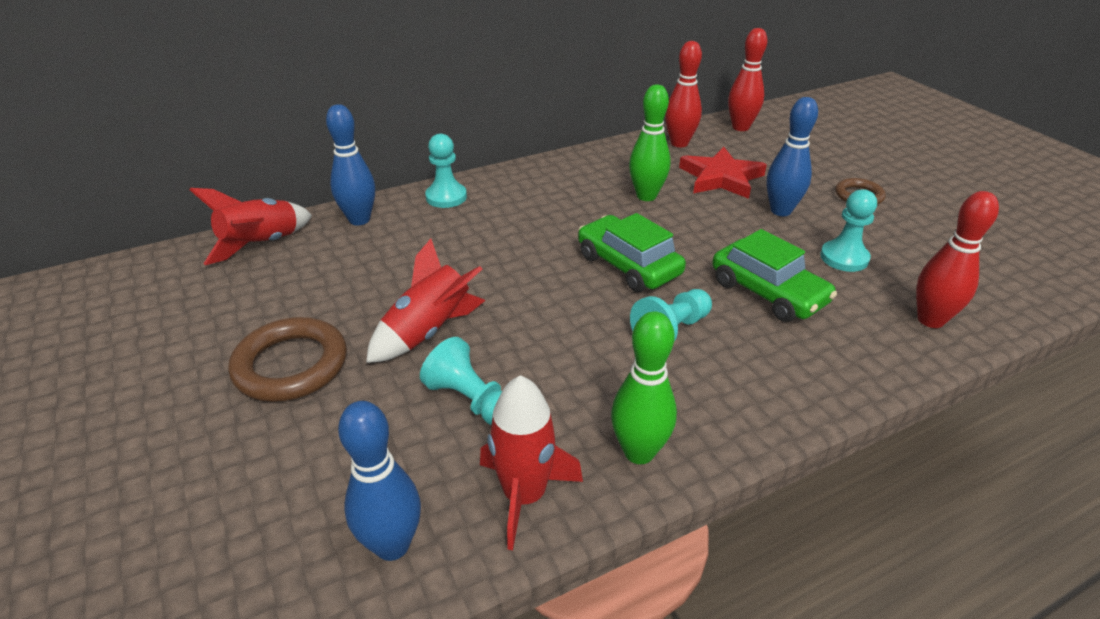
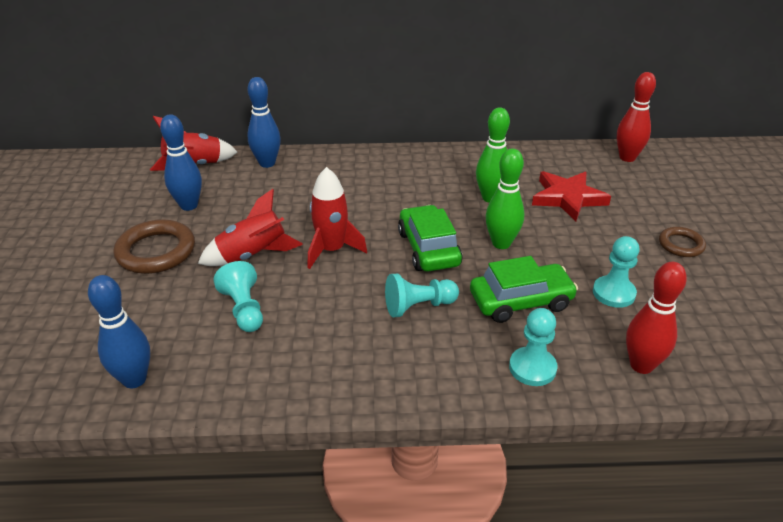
camera: 25 degrees right, 0 degrees up
turquoise pawn [425,134,467,208] -> turquoise pawn moved to [509,308,558,386]
red rocket [480,375,583,550] -> red rocket moved to [308,167,367,269]
green bowling pin [611,311,677,464] -> green bowling pin moved to [486,149,524,249]
red bowling pin [665,41,702,147] -> none
green car [712,229,837,322] -> green car turned 90 degrees counterclockwise [470,256,578,323]
blue bowling pin [766,97,818,216] -> blue bowling pin moved to [160,114,202,211]

